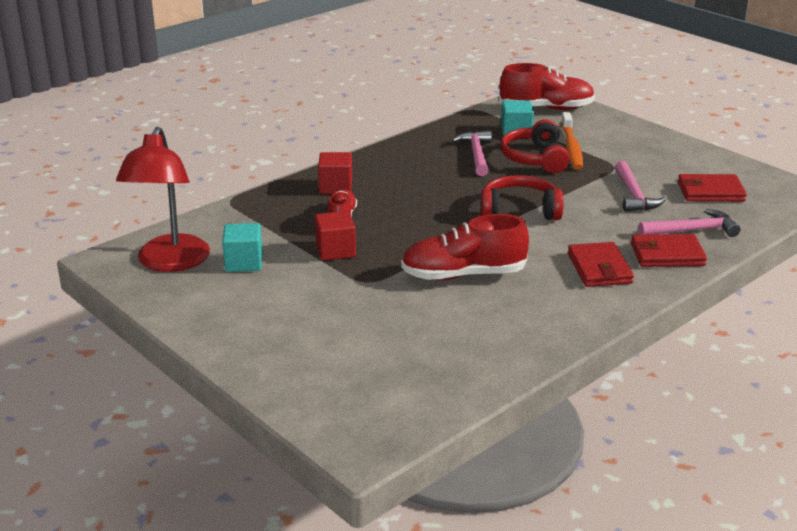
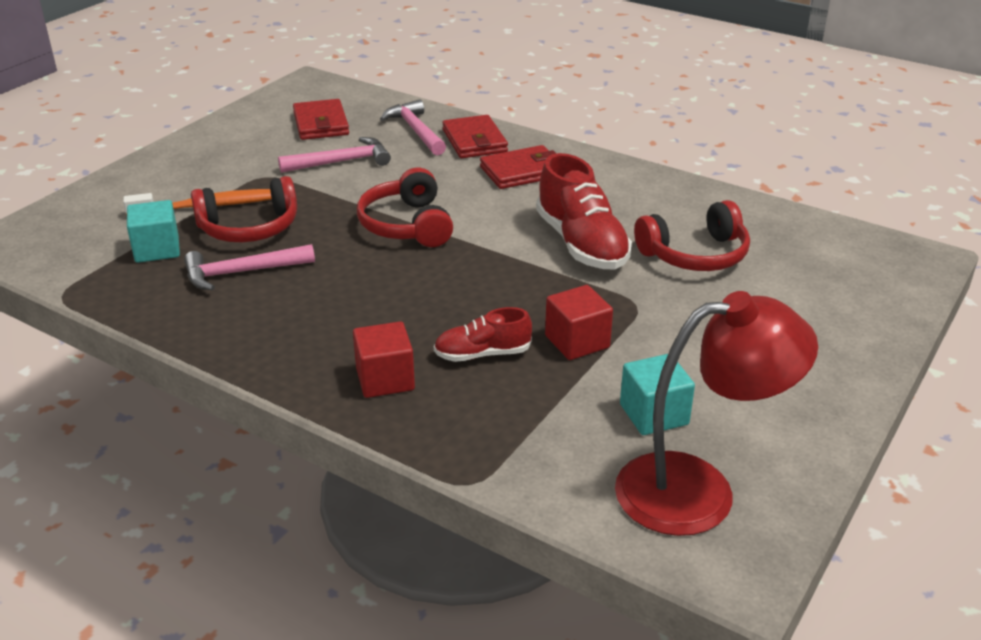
camera: 105 degrees left, 5 degrees up
red shoe [499,63,595,110] -> none
none -> red headphones [634,200,750,271]

